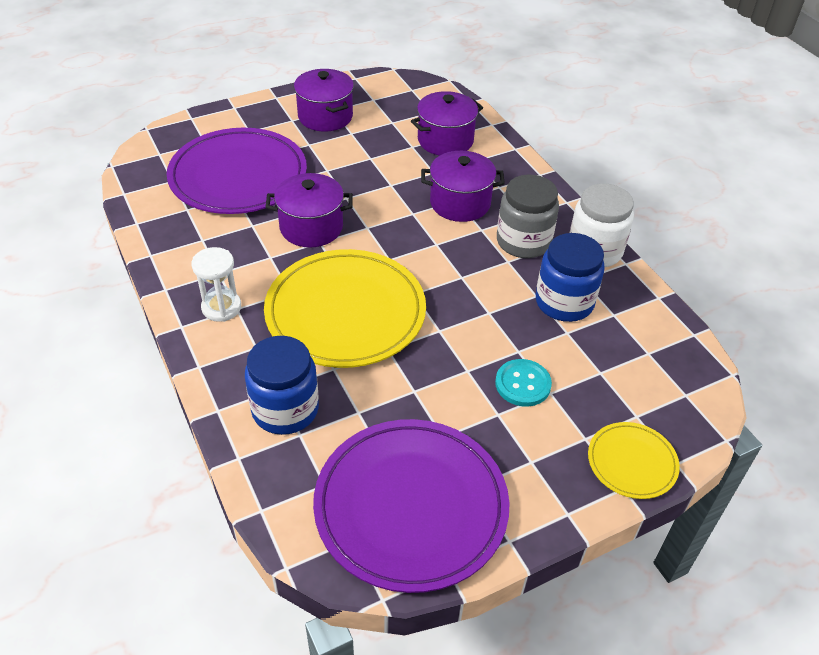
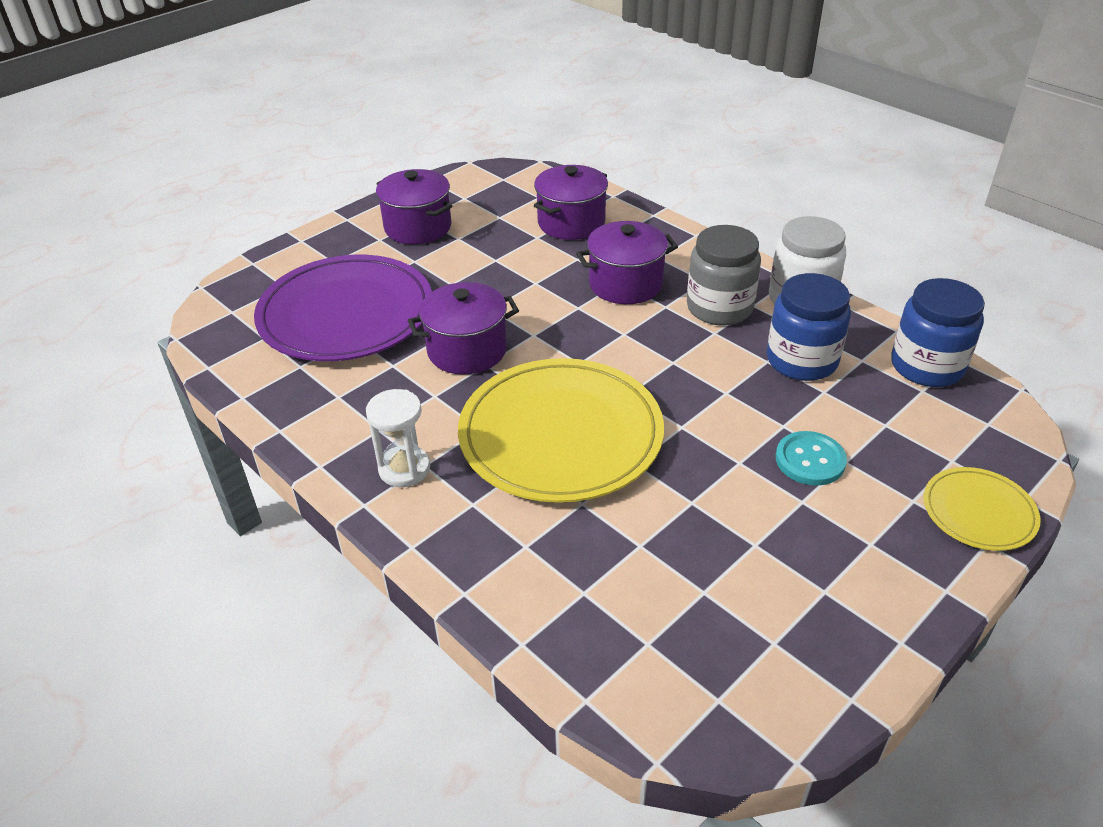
camera: 15 degrees left, 5 degrees down
blue jar [245,336,319,435] -> blue jar moved to [891,278,985,387]
purple plate [313,419,509,593] -> none

